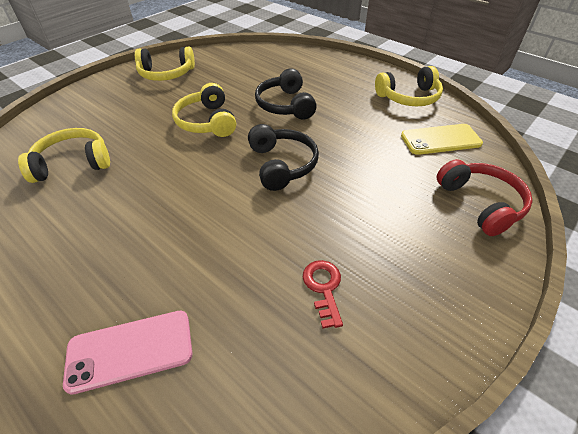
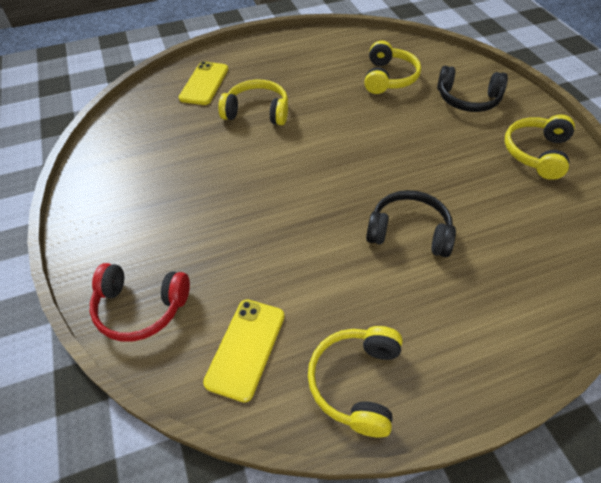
camera: 120 degrees right, 5 degrees up
pink phone [63,311,192,395] -> yellow phone [179,61,228,105]
yellow headphones [172,83,236,137] -> yellow headphones moved to [218,80,288,125]
black headphones [248,124,319,191] -> black headphones moved to [437,66,508,112]
red key [303,260,343,329] -> none

